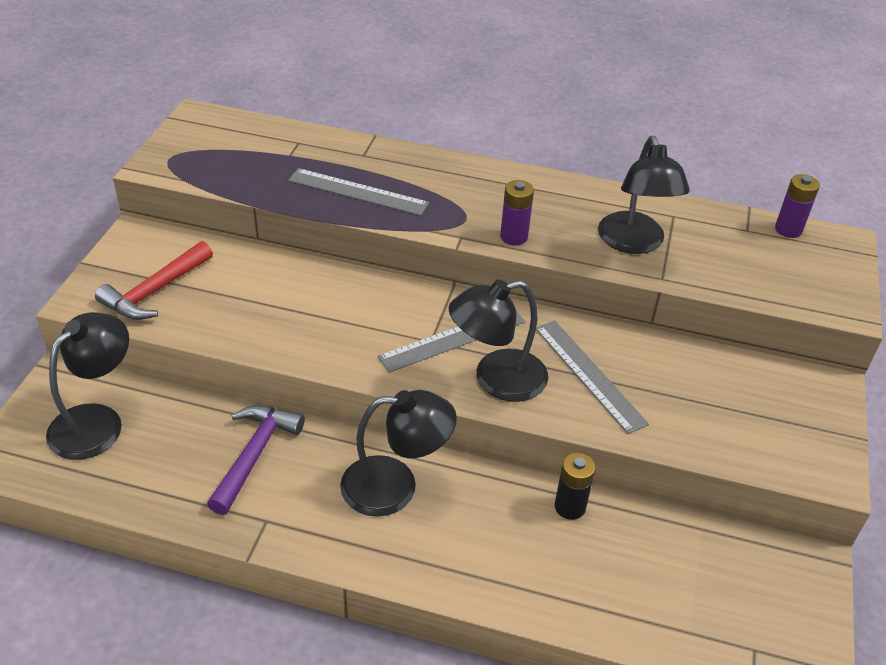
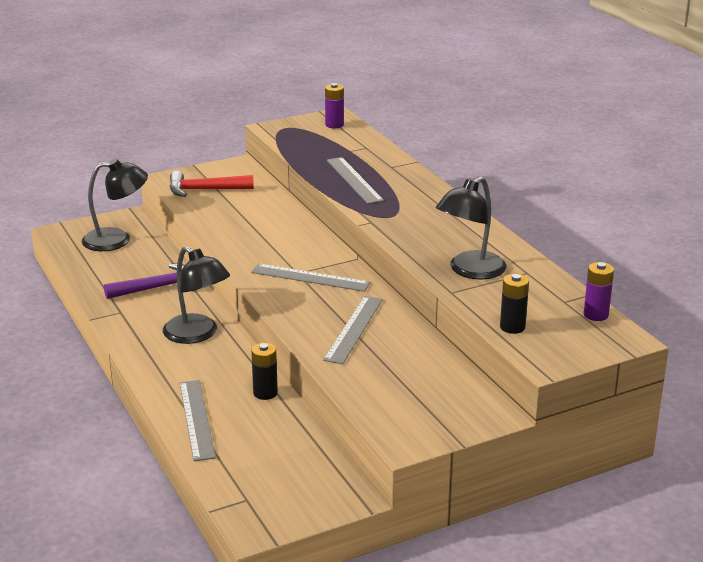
camera: 50 degrees right, 15 degrees down
black lamp [449,280,548,402] -> none
purple battery [500,180,534,245] -> purple battery moved to [325,83,344,128]
none -> grey ruler [179,380,216,461]
none -> black battery [500,274,529,334]

